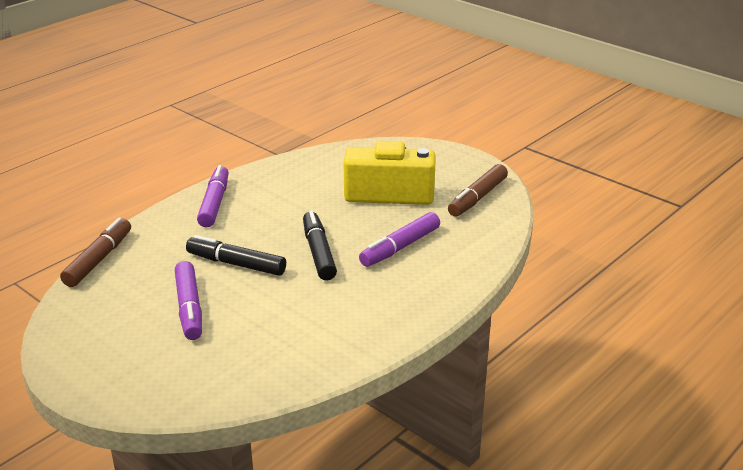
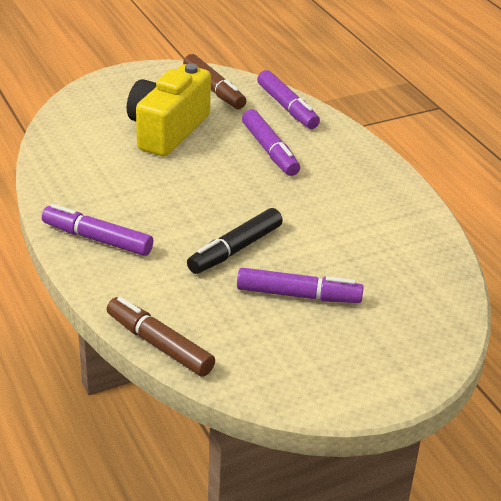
camera: 70 degrees left, 5 degrees up
black marker [303,211,337,280] -> none
none -> purple marker [257,70,320,129]

